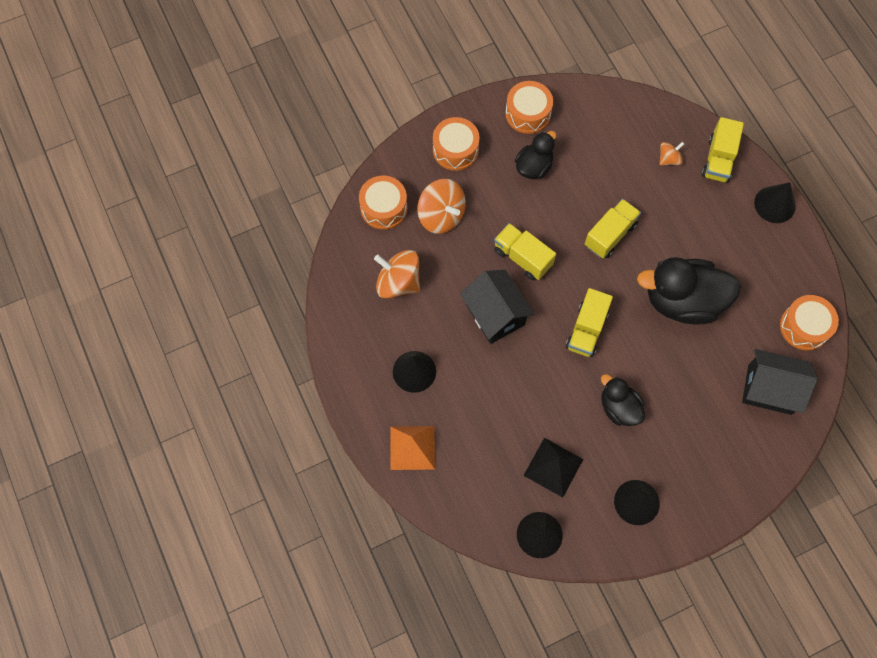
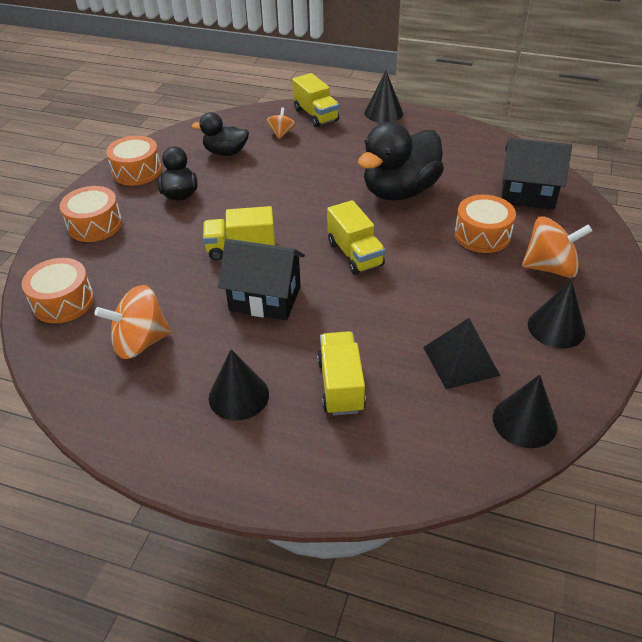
camera: 45 degrees left, 25 degrees down
orange pyramid [390,426,435,470] -> none
orange spinning top [417,179,466,234] -> orange spinning top moved to [522,217,592,278]
yellow truck [585,199,641,258] -> yellow truck moved to [317,331,366,415]
black duck [601,374,645,426] -> black duck moved to [192,112,249,156]
black house [742,349,817,415] -> black house turned 45 degrees clockwise [501,138,572,210]
orange drum [780,295,839,350] -> orange drum moved to [455,195,516,253]

